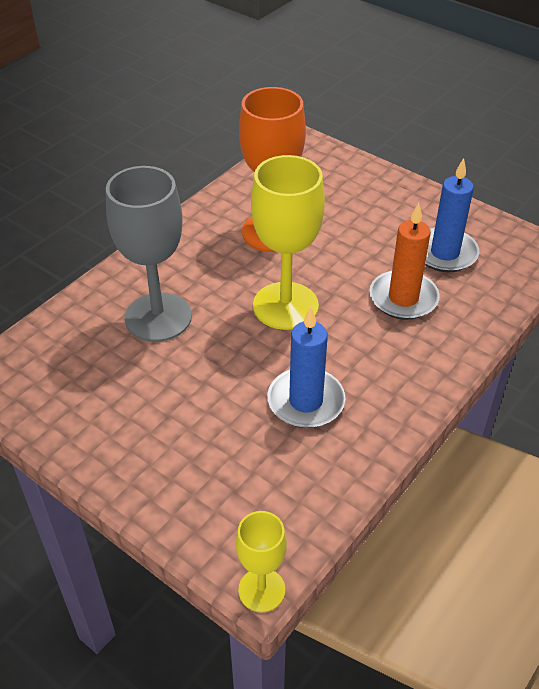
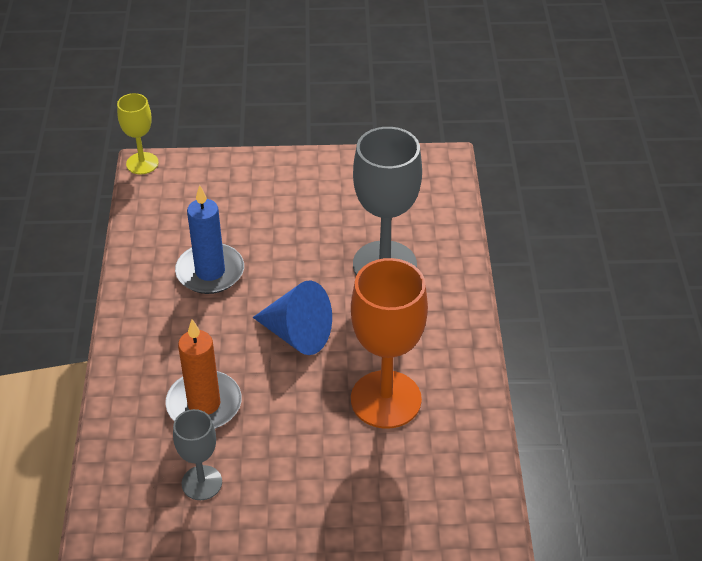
camera: 140 degrees right, 0 degrees up
yellow goblet [251,155,325,330] -> blue cone [253,280,332,355]
blue candle [425,158,479,272] -> grey goblet [173,409,222,500]

